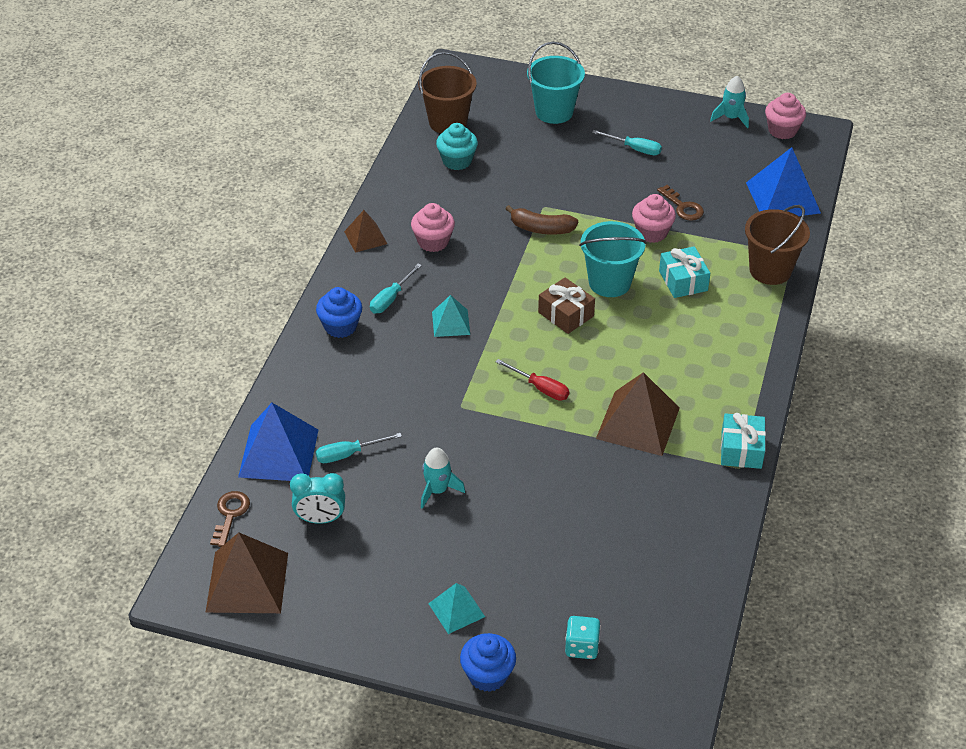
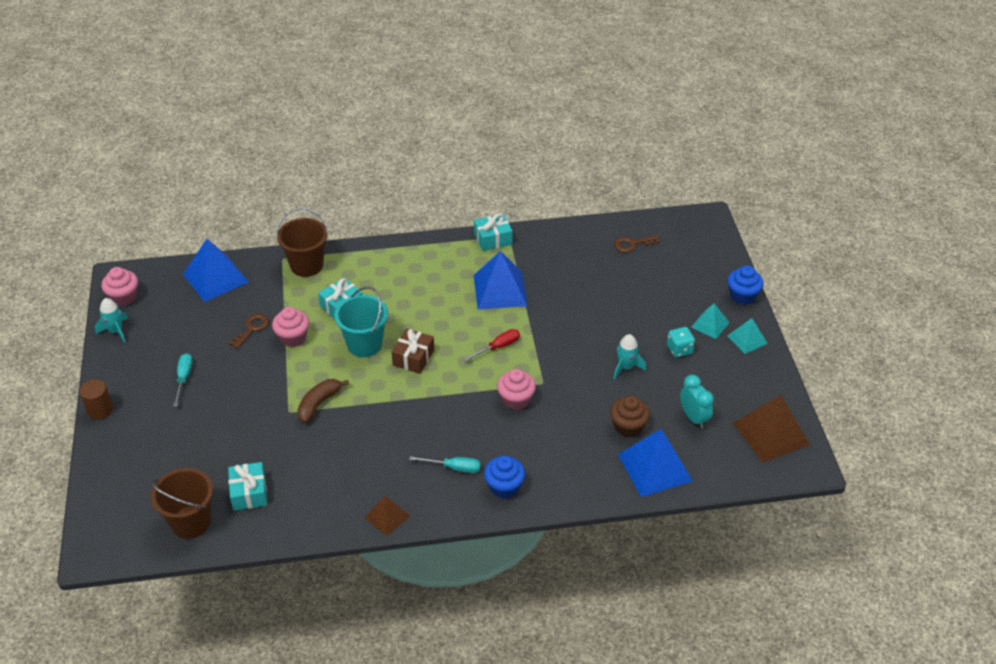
camera: 115 degrees left, 0 degrees up
brown key [210,491,250,547] -> brown key moved to [614,235,660,252]
turquoise screwdriver [316,433,402,463] -> brown cupcake [610,396,650,438]
pink cupcake [411,203,455,252] -> pink cupcake moved to [497,369,536,410]
turquoise pyramid [432,295,470,337] -> turquoise pyramid moved to [727,318,768,354]
turquoise cupcake [436,123,478,170] -> turquoise gift [228,462,267,511]
red screwdriver [496,359,569,401] -> red screwdriver turned 45 degrees clockwise [463,329,520,362]
brown banana [506,205,578,235] -> brown banana turned 135 degrees counterclockwise [297,379,349,423]
turquoise bucket [527,42,585,124] -> none
turquoise dice [565,616,601,659] -> turquoise dice moved to [667,327,695,357]
brown pyramid [596,372,680,456] -> blue pyramid [474,251,528,310]
none -> brown cylinder [80,379,113,420]

